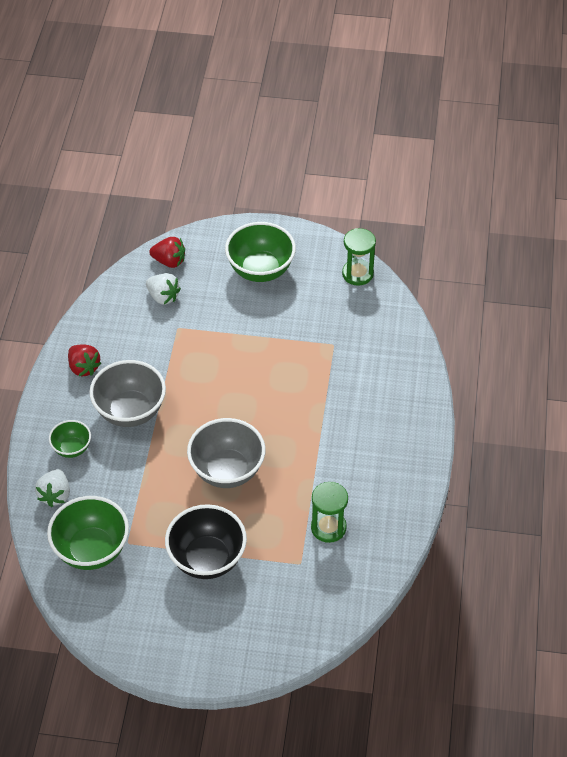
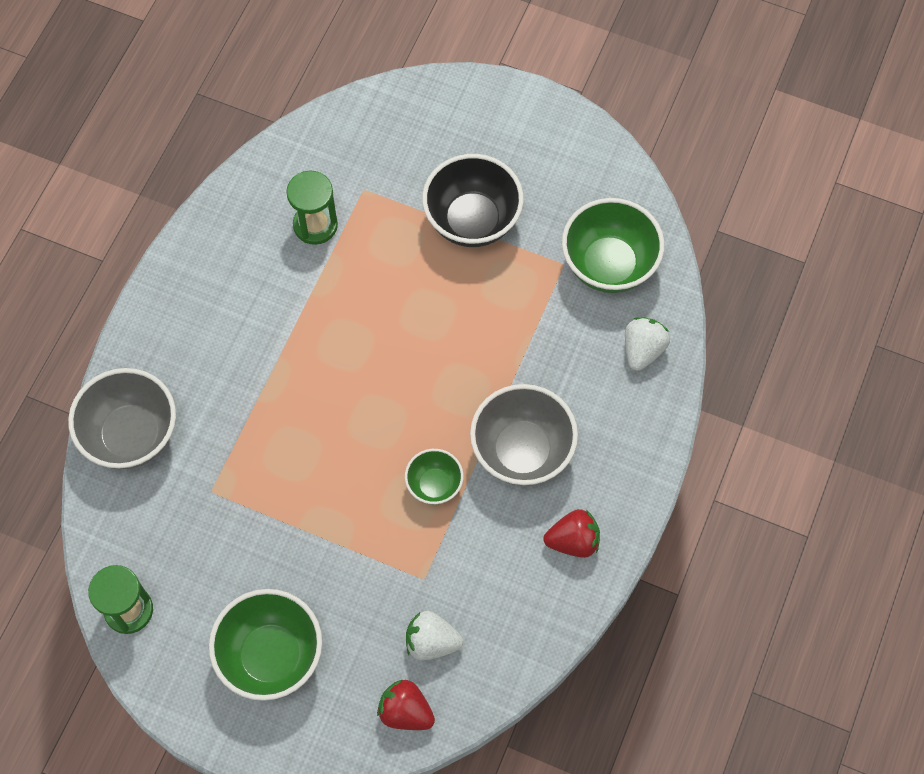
camera: 165 degrees left, 15 degrees up
green bowl [49,420,91,458] -> green bowl moved to [405,449,464,505]
red strawberry [68,344,101,376] -> red strawberry turned 105 degrees clockwise [543,509,600,558]
white strawberry [146,273,181,305] -> white strawberry turned 45 degrees counterclockwise [406,611,463,661]
grey bowl [187,418,266,488] -> grey bowl moved to [68,368,176,469]

